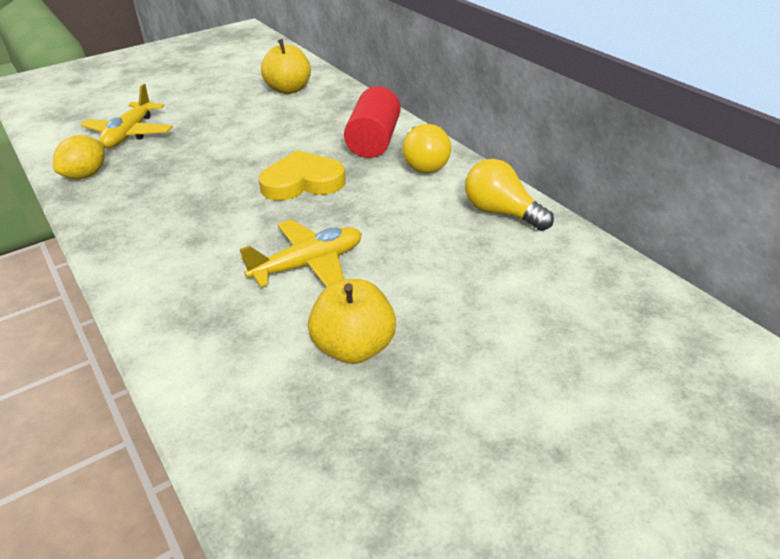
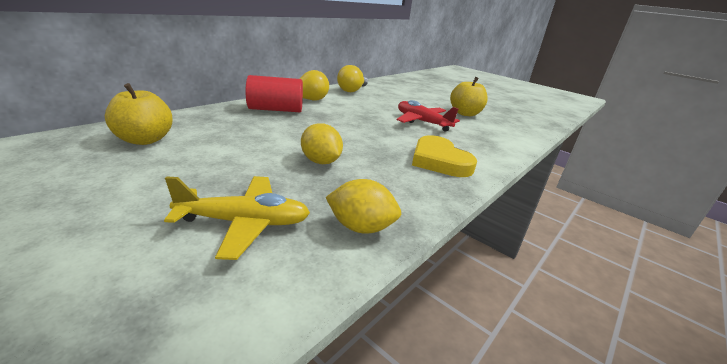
camera: 110 degrees left, 10 degrees down
yellow plane [240,220,362,287] -> red plane [397,100,460,132]
yellow heart [258,150,346,201] -> yellow heart moved to [412,135,477,177]
none -> yellow lemon [301,123,343,164]

